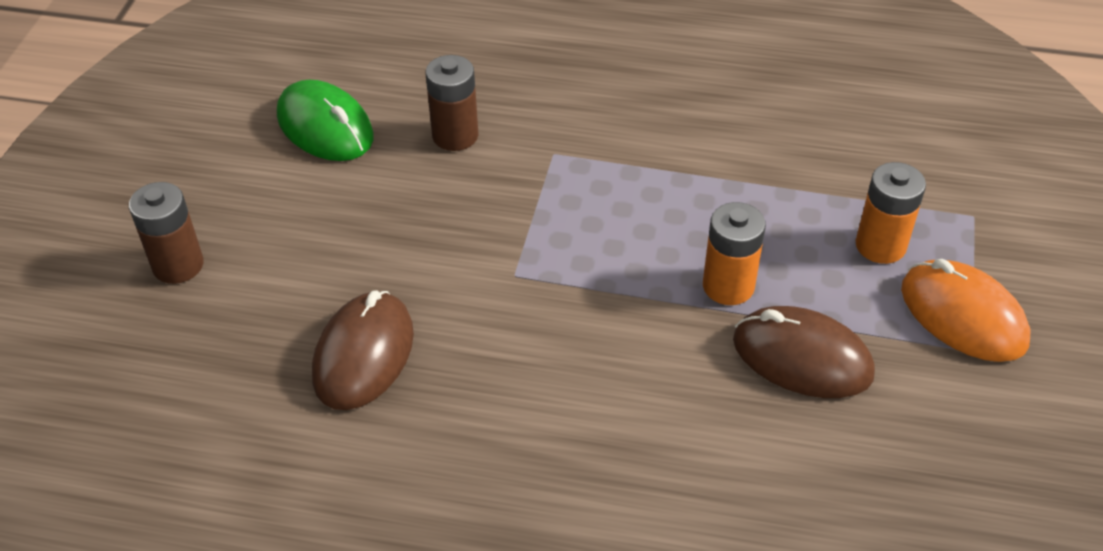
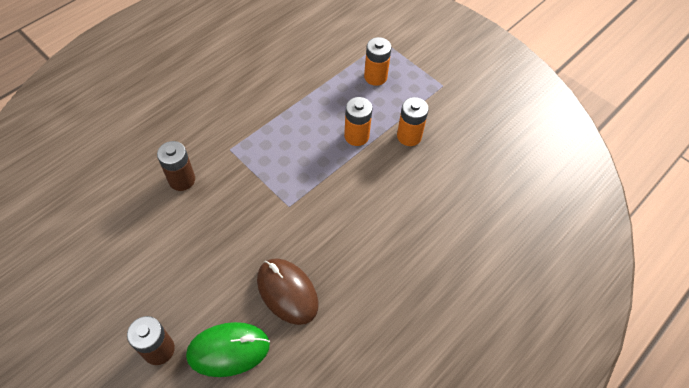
camera: 60 degrees left, 10 degrees up
green mouse [277,80,374,161] -> green mouse moved to [186,322,270,377]
brown mouse [733,306,875,398] -> orange battery [397,97,429,146]
orange mouse [901,259,1031,362] -> none

